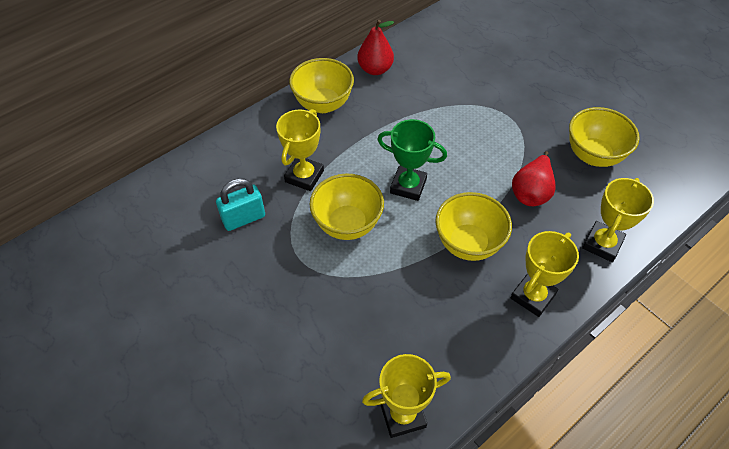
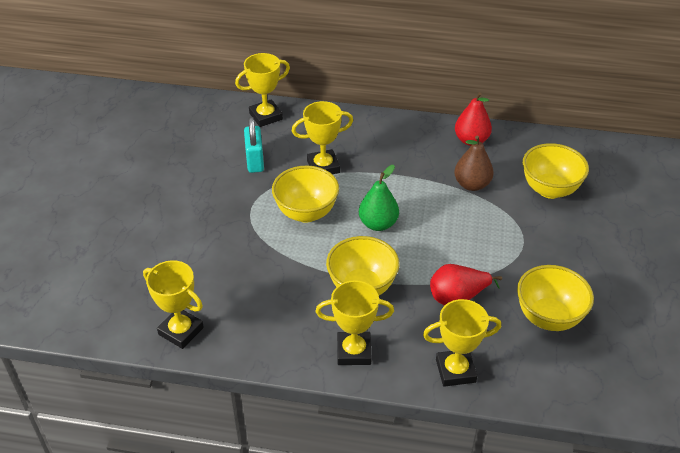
camera: 50 degrees right, 10 degrees down
turquoise padlock [216,178,265,231] -> turquoise padlock turned 60 degrees clockwise [244,117,264,173]
yellow bowl [289,58,354,113] -> yellow bowl moved to [523,143,589,199]
green trophy [377,119,447,201] -> green pear [359,165,399,231]
none -> yellow trophy [235,53,290,127]
none -> brown pear [454,136,494,191]

